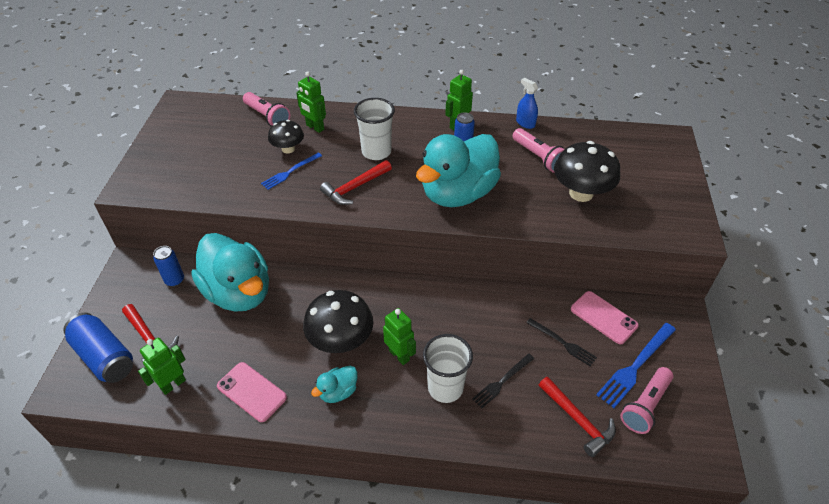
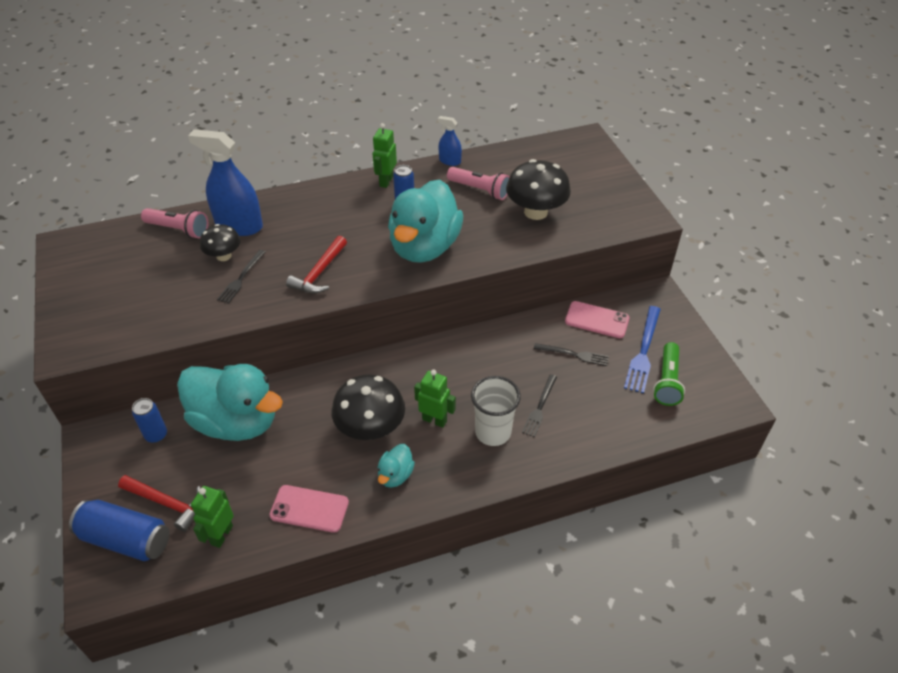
camera: 25 degrees left, 0 degrees up
blue fork [261,153,322,190] -> black fork [217,250,266,304]
green robot [296,72,326,133] -> blue spray bottle [188,129,263,236]
white cup [354,98,395,160] -> none
red hammer [539,377,616,457] -> none
pink flashlight [620,367,673,434] -> green flashlight [653,342,685,406]

